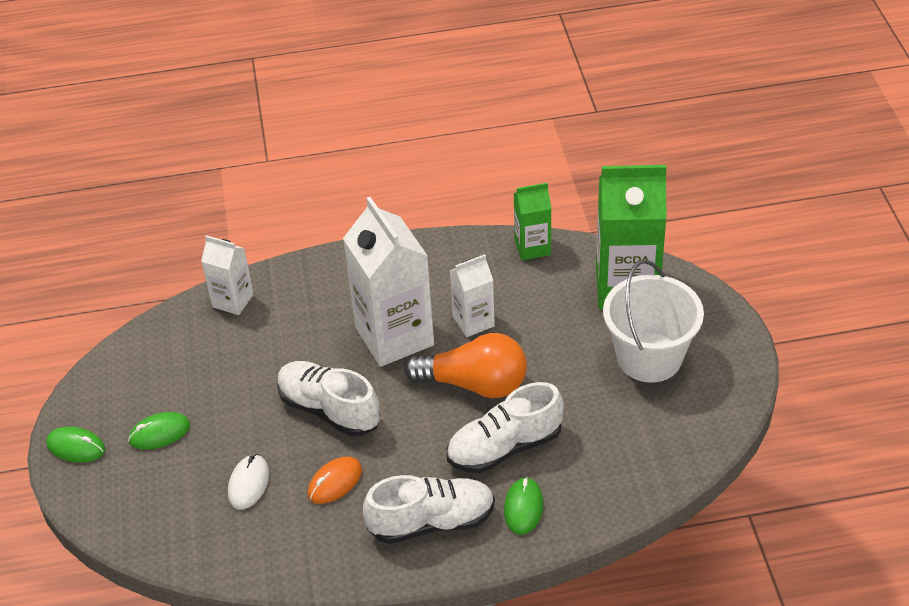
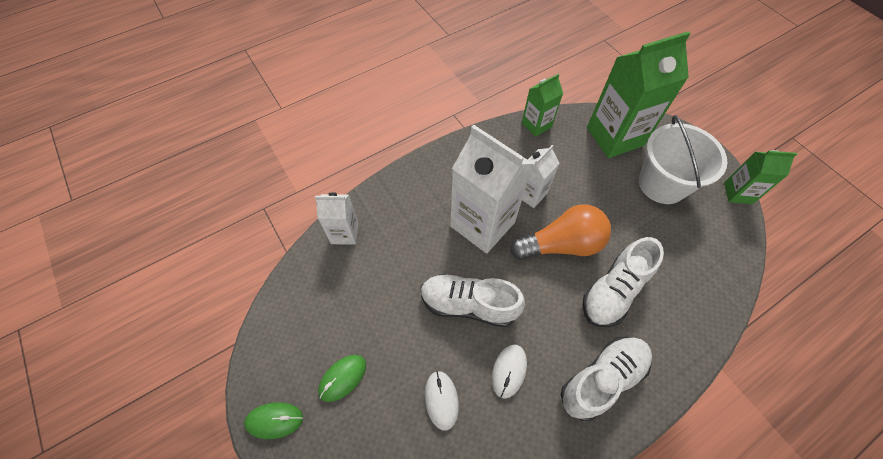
camera: 25 degrees left, 15 degrees up
orange mouse [308,456,362,504] -> white mouse [492,344,527,399]
green mouse [504,477,543,535] -> none
none -> green carton [724,150,797,204]

